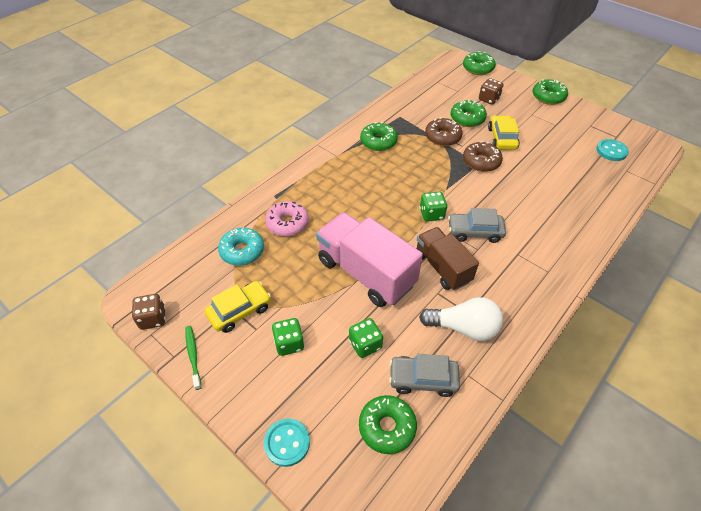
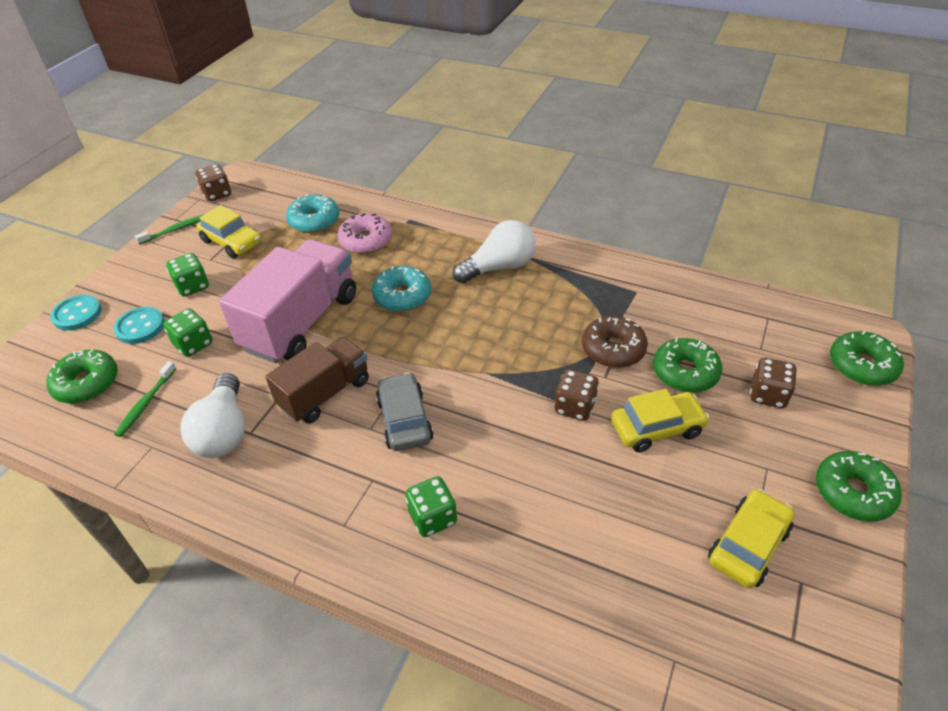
camera: 75 degrees right, 5 degrees down
green donut [360,122,398,151] -> none
grey car [389,354,460,397] -> green toothbrush [114,361,176,437]
green dice [420,192,447,222] -> green dice moved to [405,476,457,537]
brown donut [463,141,503,172] -> brown dice [554,369,599,421]
turquoise button [596,139,629,161] -> turquoise button moved to [114,307,165,344]
none -> turquoise donut [372,266,431,312]
none -> white light bulb [452,220,536,283]
none -> yellow car [708,489,795,588]

